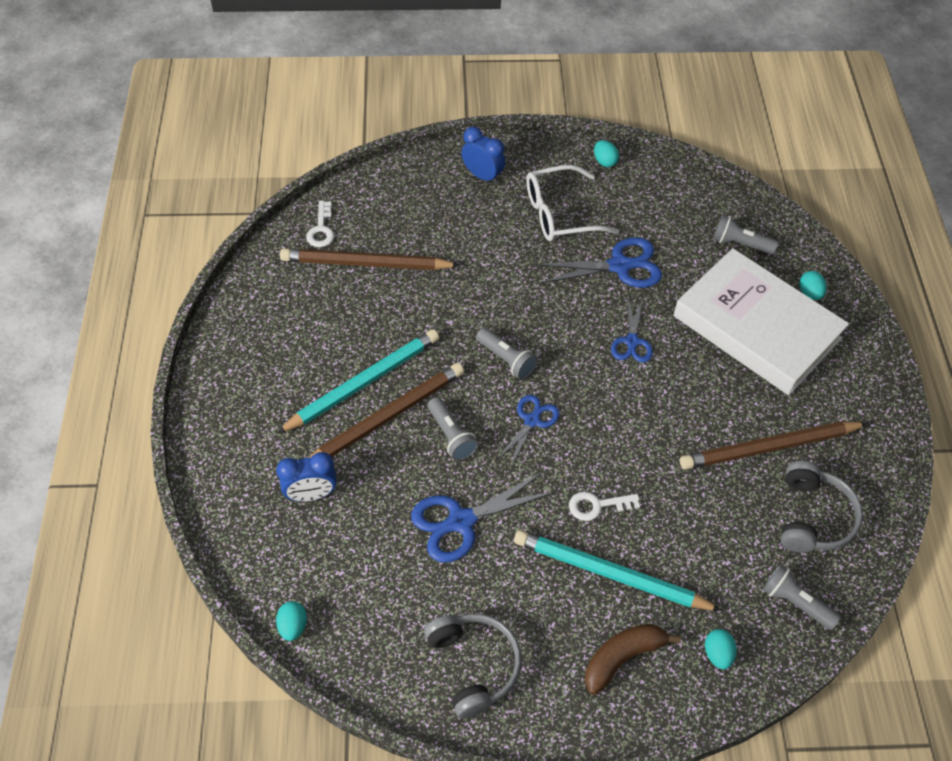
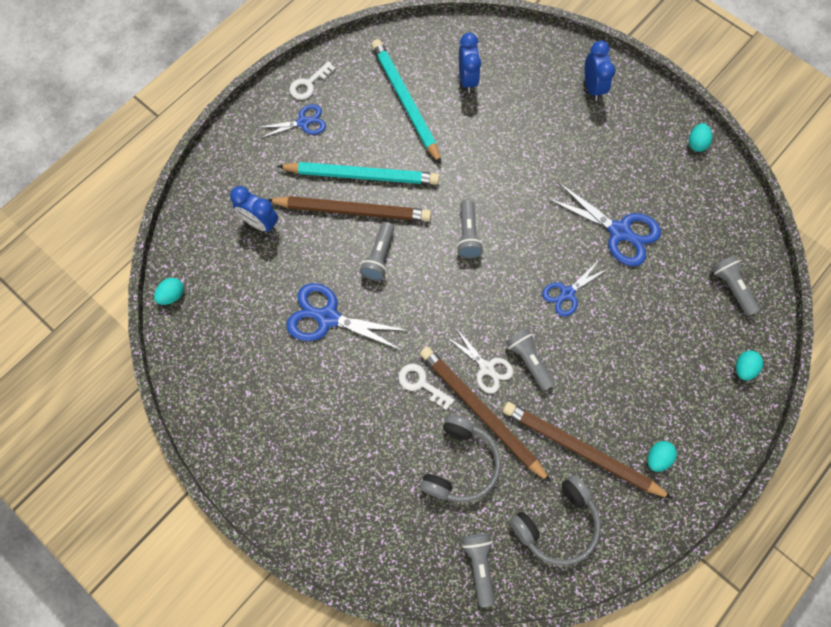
camera: 45 degrees right, 15 degrees up
brown pencil [280,249,460,270] -> brown pencil moved to [420,346,551,483]
white key [306,201,334,247] -> white key moved to [289,61,336,100]
grey headphones [424,614,522,719] -> grey headphones moved to [420,415,501,502]
blue scissors [497,395,560,468] -> blue scissors moved to [256,104,326,139]
turquoise pencil [514,530,722,611] -> turquoise pencil moved to [372,39,442,165]
white glasses [526,165,619,241] -> none
brown banana [585,624,681,695] -> none
white book [673,248,849,395] -> none
turquoise egg [705,629,736,669] -> turquoise egg moved to [648,441,677,472]
none -> white scissors [445,328,514,394]
none -> blue clock [459,33,481,93]
none -> grey flashlight [506,328,555,391]

